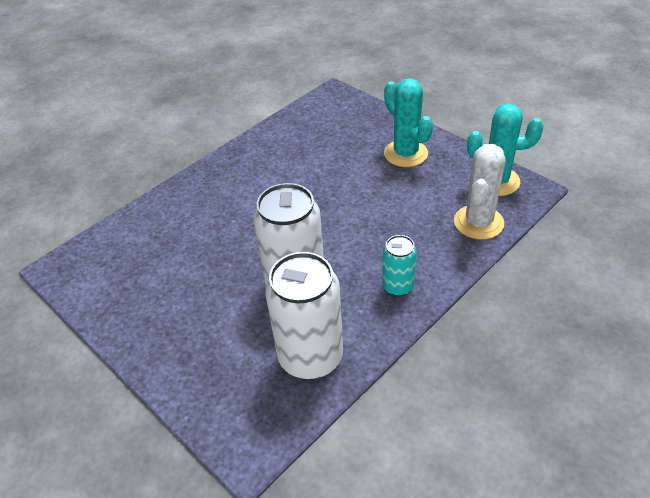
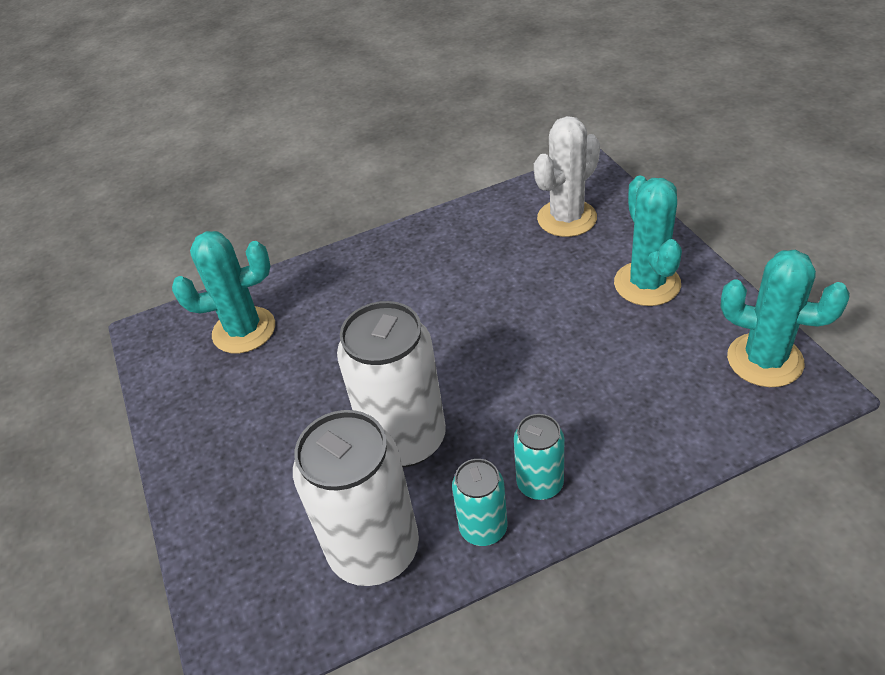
camera: 25 degrees right, 0 degrees up
white cactus [454,144,506,240] -> white cactus moved to [534,116,600,237]
none -> turquoise cactus [172,231,275,353]
none -> turquoise can [452,459,507,546]

